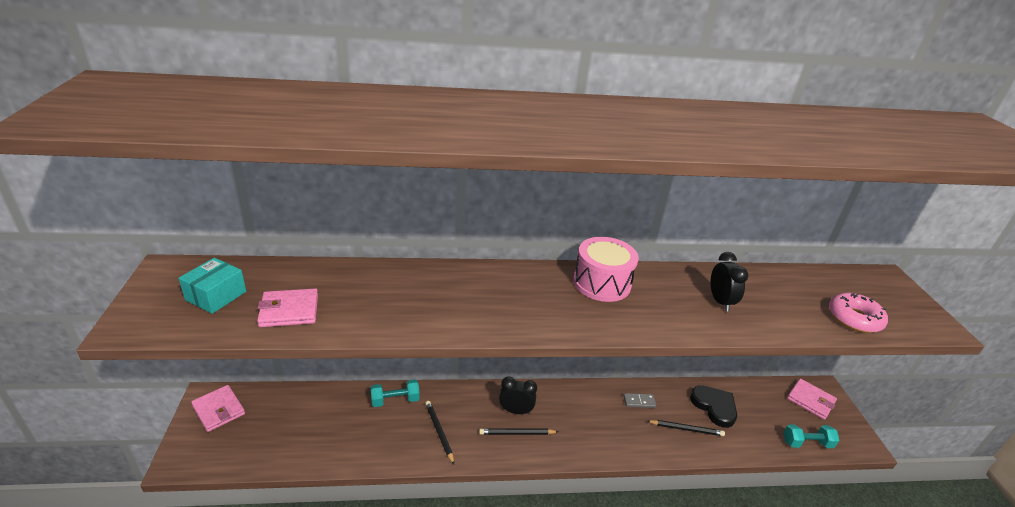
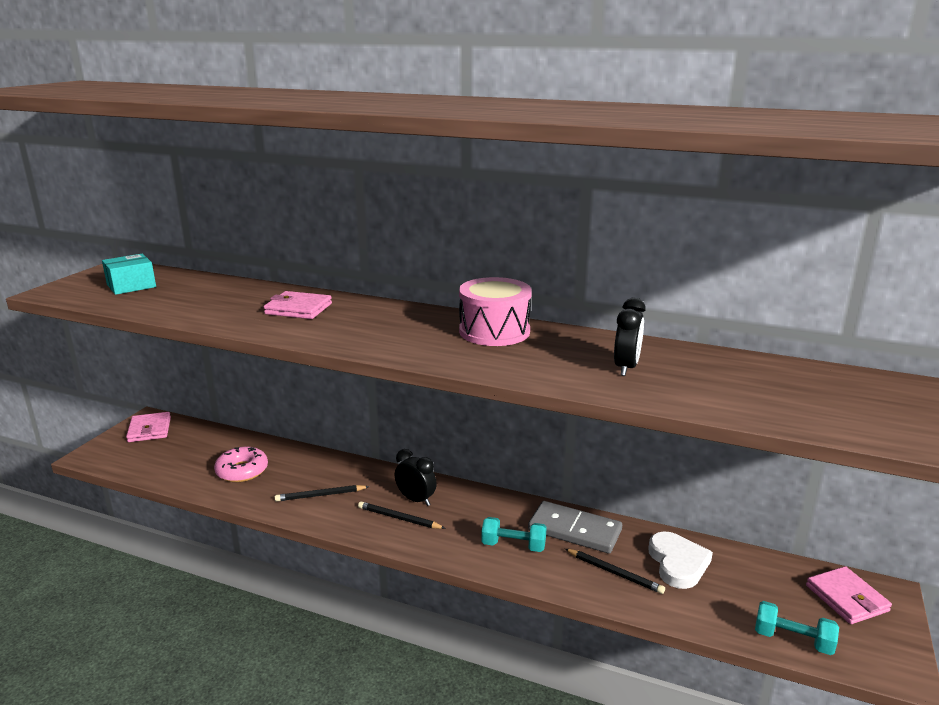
camera: 30 degrees right, 10 degrees down
pink wallet [257,288,318,327] -> pink wallet moved to [264,291,332,319]
turquoise dumbbell [371,379,420,407] -> turquoise dumbbell moved to [481,517,547,552]
black pencil [425,401,454,464] -> black pencil turned 105 degrees counterclockwise [275,485,369,502]
grey domino [623,393,656,408] -> grey domino [528,501,622,553], size x2.08
black heart [690,385,737,428] -> white heart [648,531,713,589]
pink donut [829,293,888,333] -> pink donut moved to [214,446,268,482]

